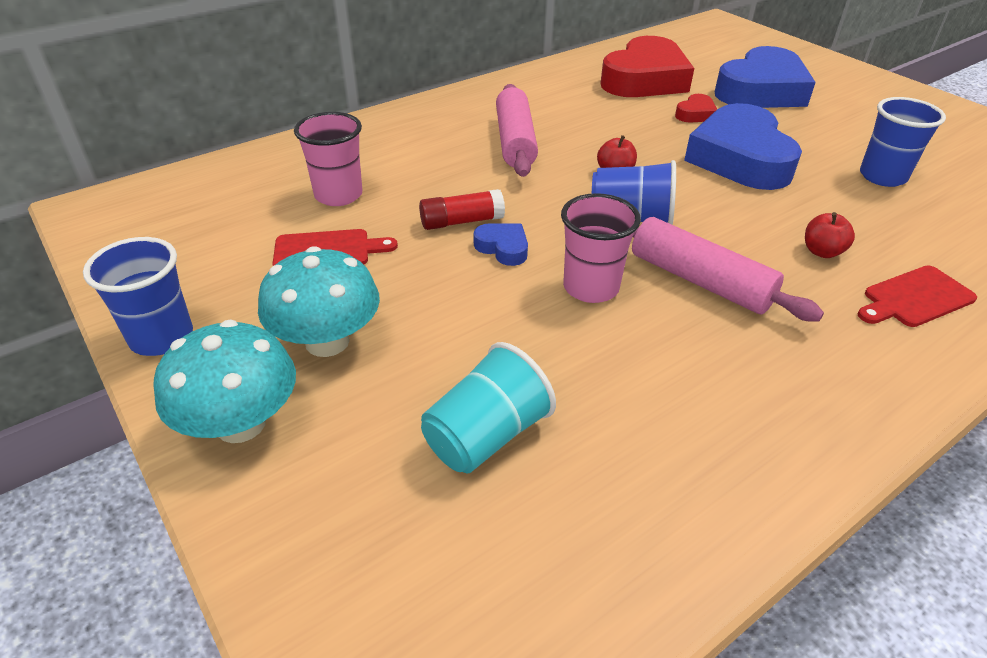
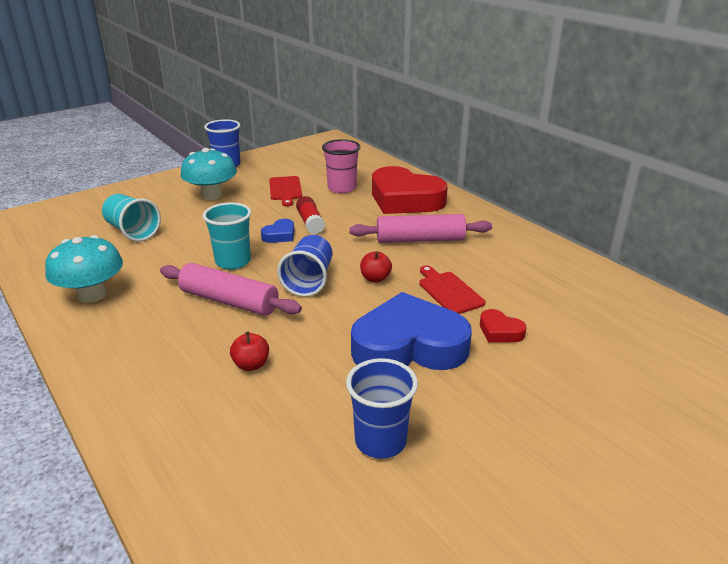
camera: 90 degrees right, 10 degrees down
turquoise mushroom [153,320,296,443] -> turquoise mushroom moved to [45,235,123,303]
pink cup [561,193,641,303] -> turquoise cup [203,202,251,270]
red heart [601,36,694,97] -> red heart moved to [372,166,448,214]
pink rolling pin [632,217,824,321] -> pink rolling pin turned 75 degrees clockwise [160,263,302,316]
blue heart [714,46,816,108] -> none
red cutting board [858,266,977,327] -> red cutting board moved to [419,265,486,314]

